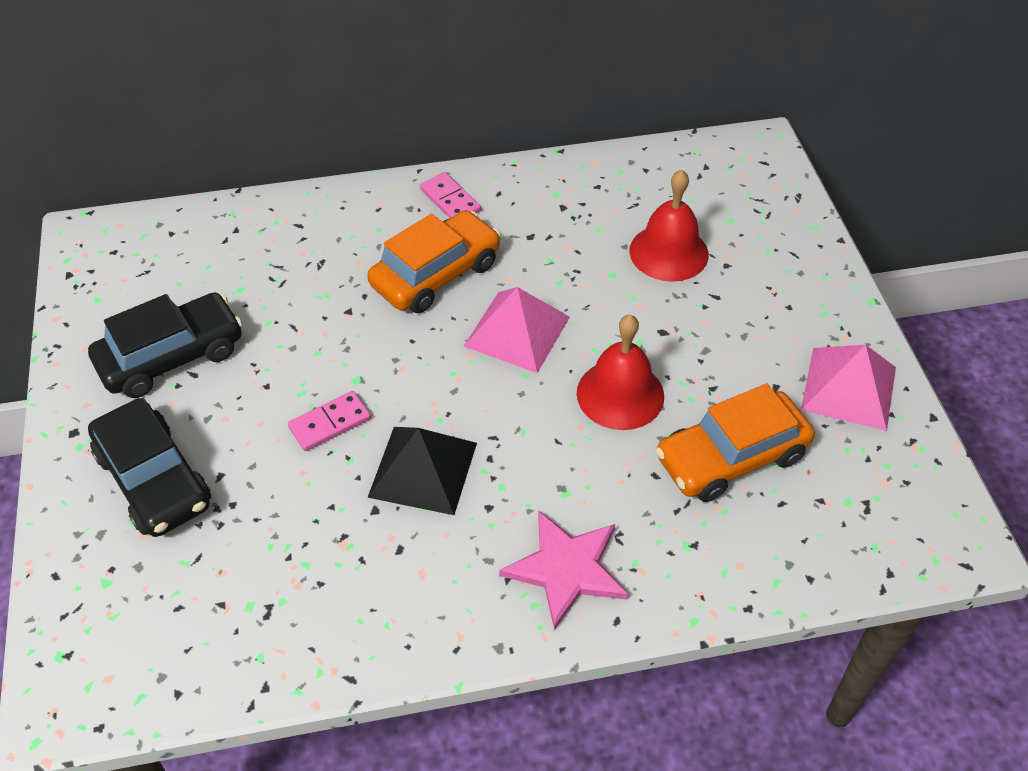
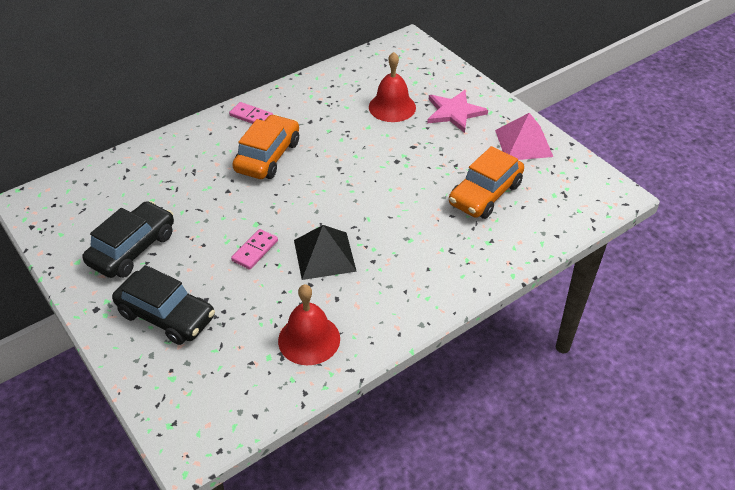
camera: 25 degrees left, 5 degrees down
pink pyramid [464,287,570,373] -> none
pink star [499,510,629,630] -> pink star moved to [427,90,488,133]
red bell [577,315,664,430] -> red bell moved to [278,284,340,365]

